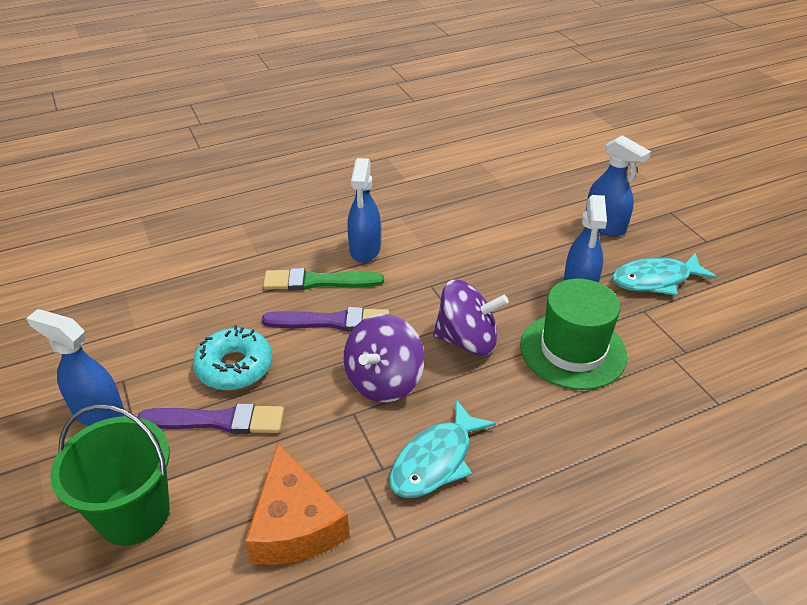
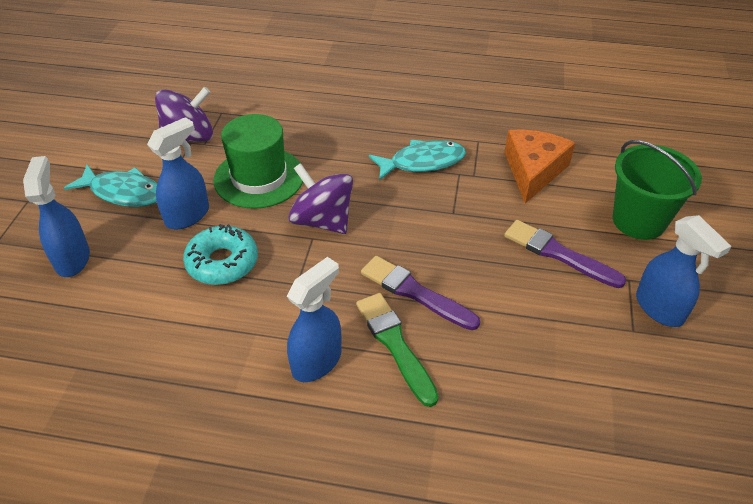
camera: 145 degrees left, 5 degrees up
turquoise donut [193,325,272,390] -> turquoise donut moved to [183,224,258,285]
green brush [263,268,384,290] -> green brush turned 150 degrees counterclockwise [356,293,439,407]
purple spinning top [344,314,424,402] -> purple spinning top moved to [155,87,213,142]

